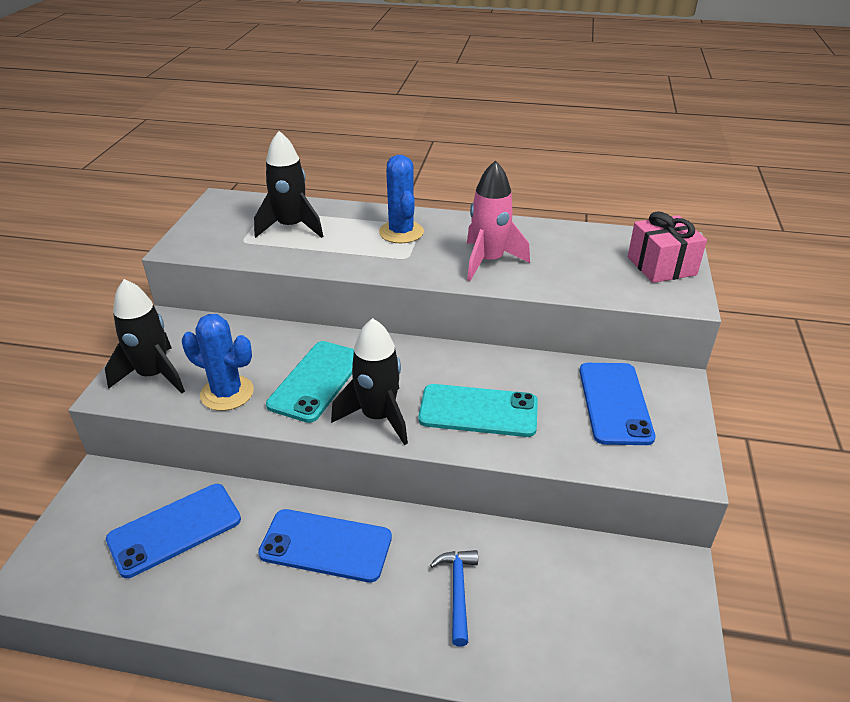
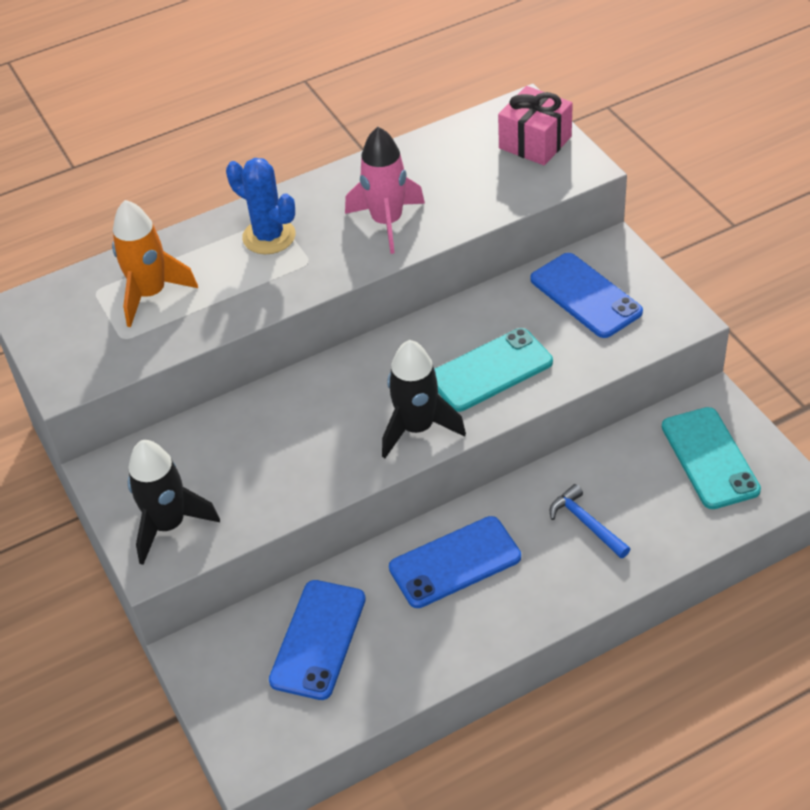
camera: 35 degrees left, 10 degrees up
blue cactus [182,314,254,411] -> none
black rocket [254,131,323,238] -> orange rocket [112,200,198,327]
turquoise phone [266,341,354,423] -> turquoise phone moved to [662,407,761,509]

